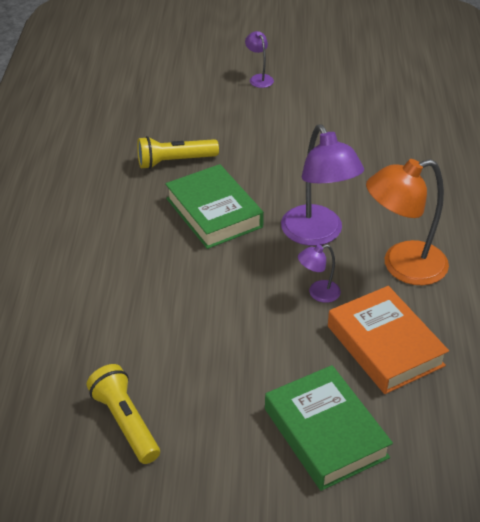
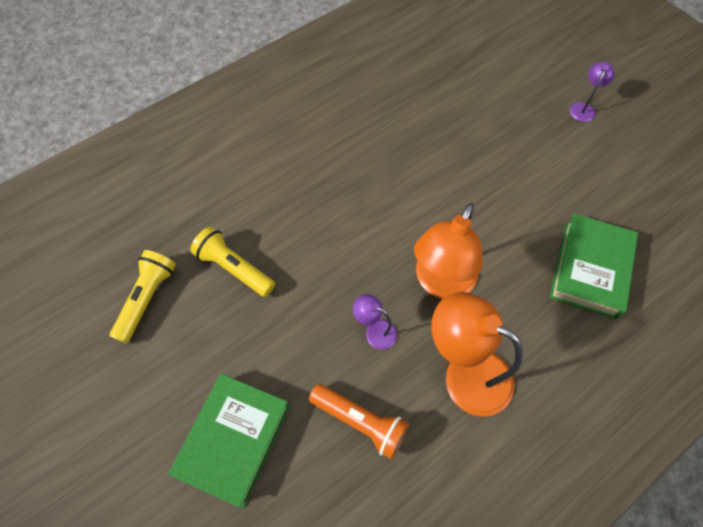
camera: 50 degrees right, 20 degrees up
yellow flashlight [137,136,219,169] -> yellow flashlight moved to [190,227,275,297]
green book [165,164,264,249] -> green book moved to [550,213,638,319]
purple lamp [281,124,364,246] -> orange lamp [414,203,483,299]
orange book [328,286,449,394] -> orange flashlight [309,384,409,459]

